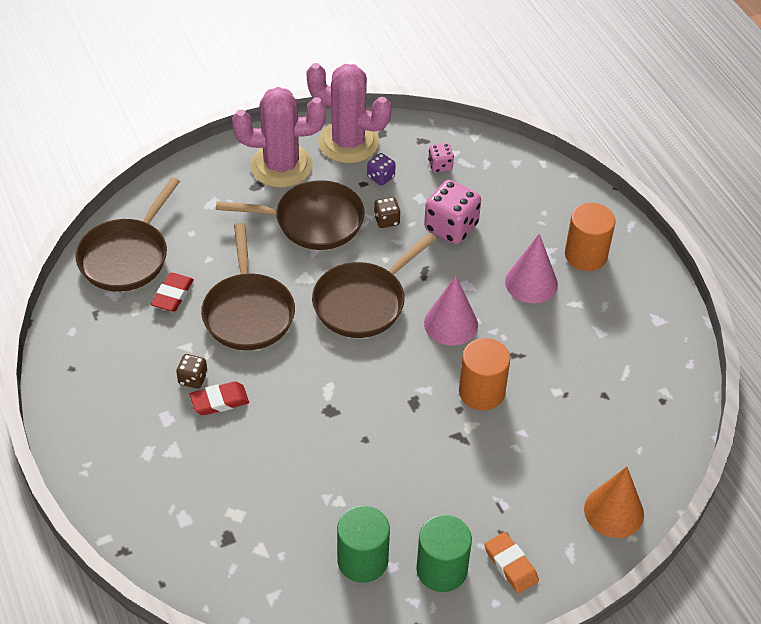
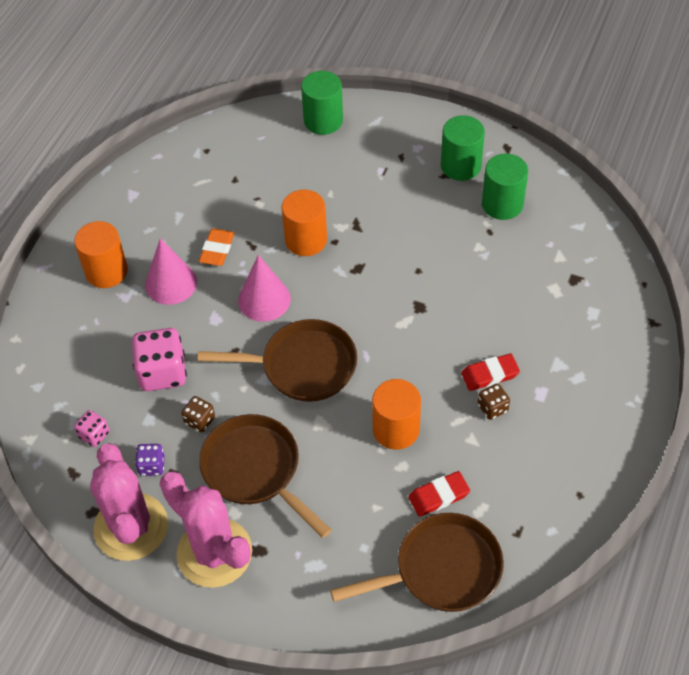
camera: 130 degrees left, 5 degrees up
red eraser [189,381,249,415] -> red eraser turned 45 degrees counterclockwise [461,353,520,391]
brown pan [201,223,295,350] -> orange cylinder [372,379,421,450]
orange eraser [484,532,539,593] -> orange eraser moved to [199,228,234,266]
orange cone [584,466,644,538] -> green cylinder [301,71,343,135]

